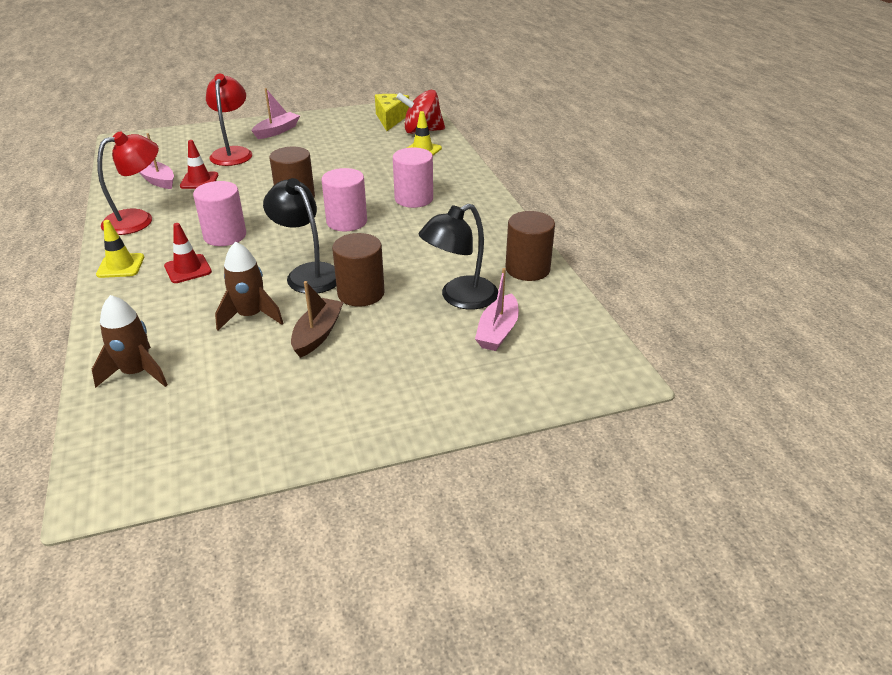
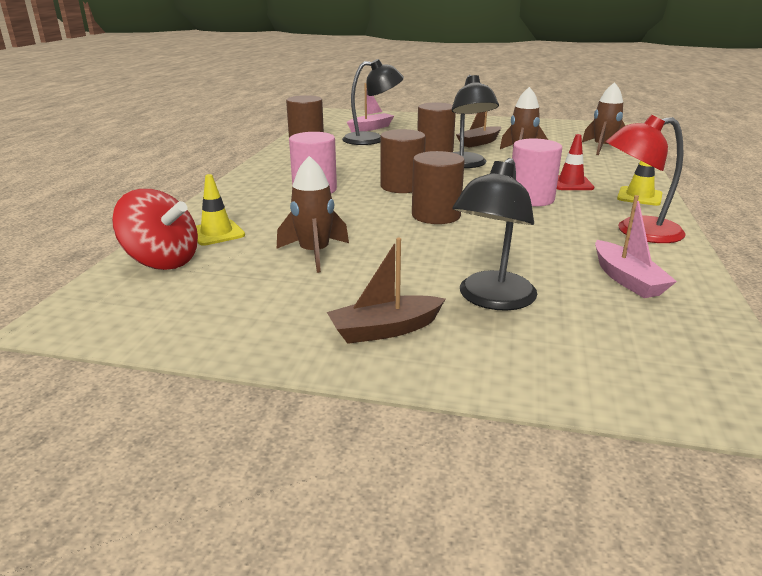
camera: 150 degrees left, 10 degrees down
red traffic cone [180,140,219,189] -> none
red lamp [206,74,252,166] -> black lamp [452,158,537,311]
pink boat [252,88,300,139] -> brown boat [327,238,445,344]
pink cylinder [322,168,367,232] -> brown cylinder [380,129,426,193]
yellow cheese [375,94,409,131] -> none
none -> brown rocket [277,156,349,273]

